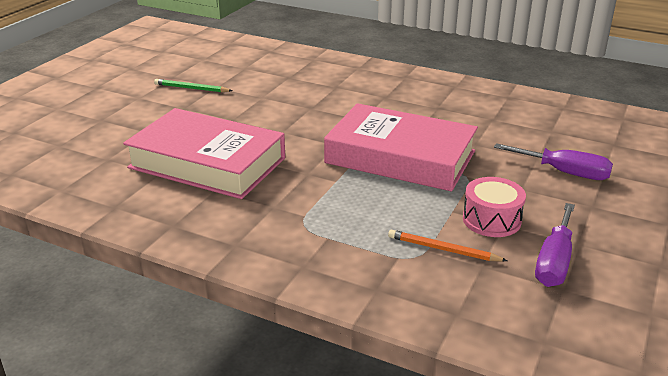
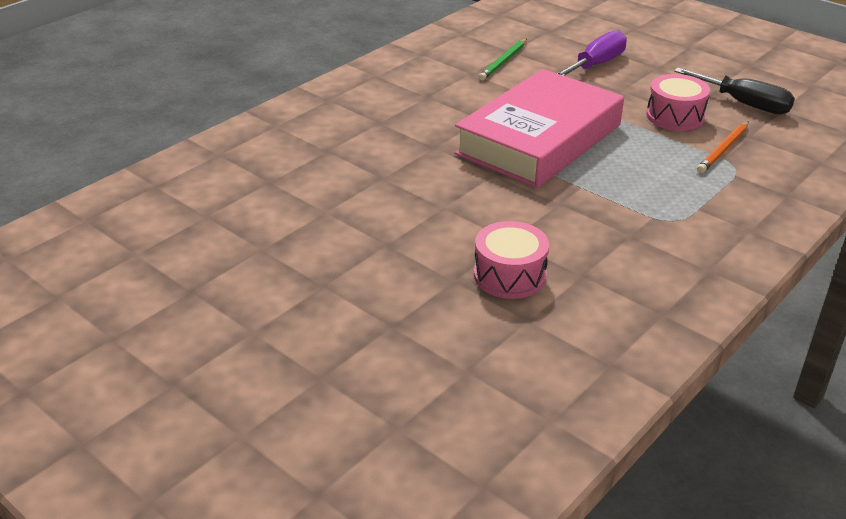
camera: 75 degrees left, 5 degrees up
pink book [123,108,285,199] -> pink drum [474,221,549,299]
green pencil [154,79,232,92] -> green pencil moved to [478,39,527,80]
purple screwdriver [535,203,575,287] -> black screwdriver [674,68,795,115]

